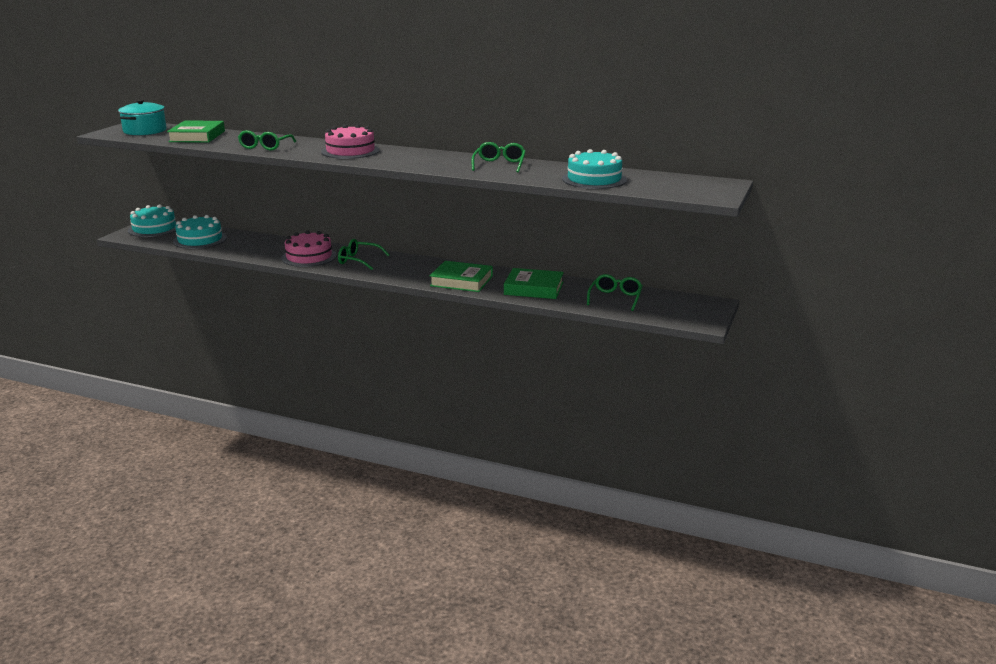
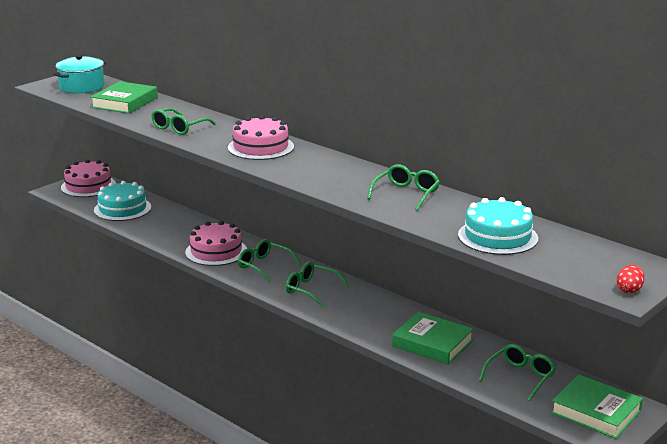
camera: 20 degrees right, 0 degrees up
turquoise cake [128,205,176,237] -> pink cake [61,159,116,197]
green book [430,261,493,292] -> green book moved to [551,375,643,439]
none -> green glasses [286,262,349,307]
none -> red egg [617,265,645,293]

